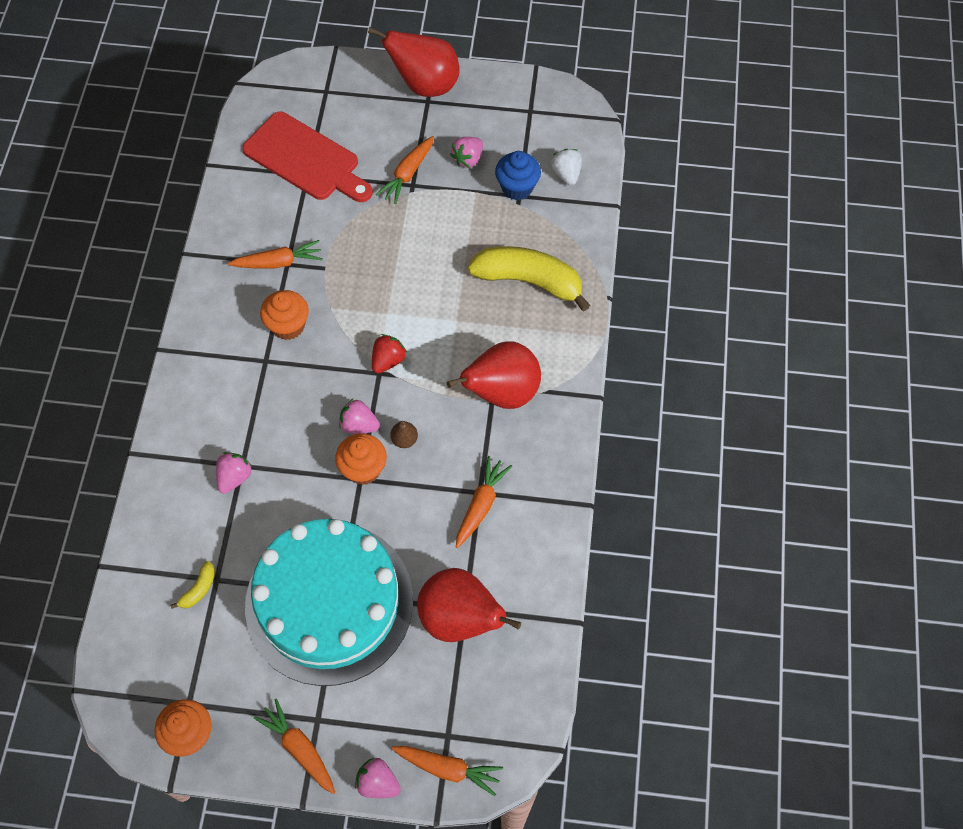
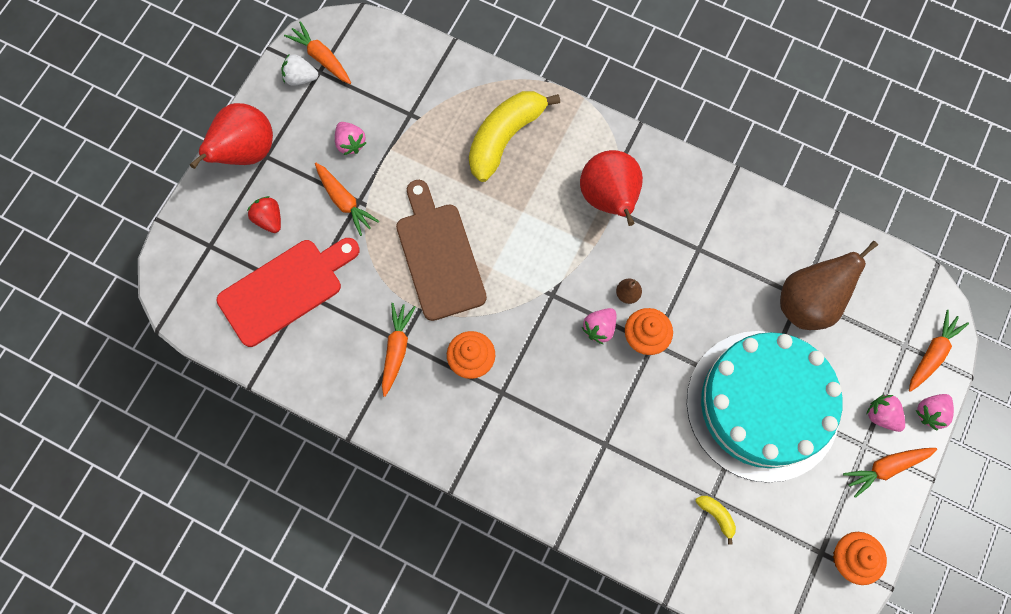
camera: 70 degrees left, 10 degrees up
pink strawberry [216,452,253,494] -> pink strawberry moved to [867,395,905,432]
red strawberry [372,334,407,373] -> red strawberry moved to [247,196,281,233]
red pear [417,568,521,642] -> brown pear [780,240,878,330]
orange carrot [456,456,512,548] -> orange carrot moved to [284,21,351,84]
blue cupcake [495,151,541,200] -> none
white strawberry [551,149,582,186] -> white strawberry moved to [281,54,318,86]
none -> brown cutting board [396,180,487,321]

